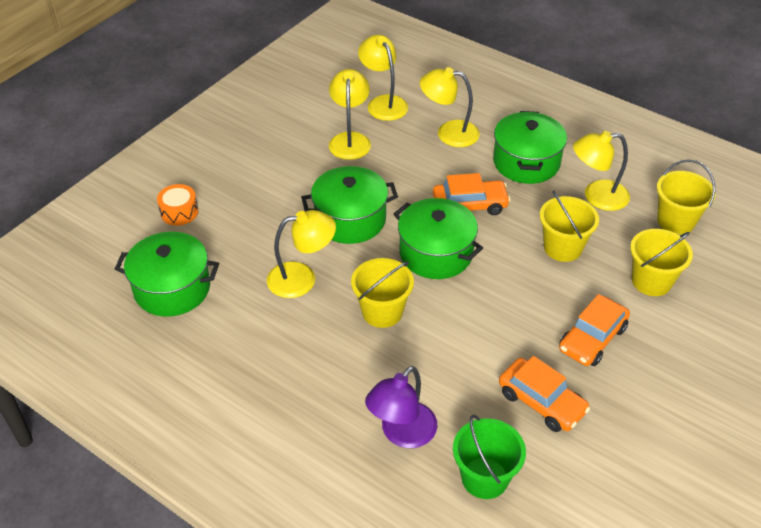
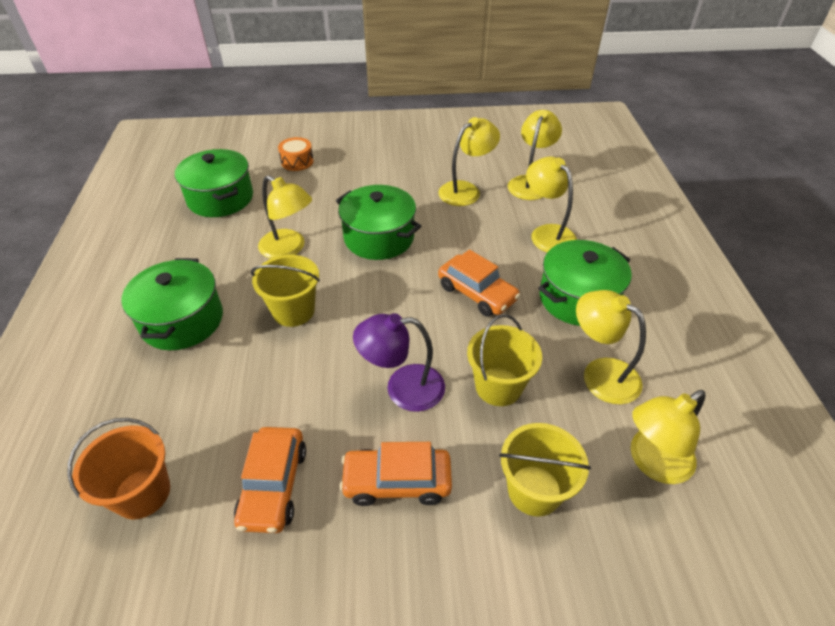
camera: 50 degrees right, 0 degrees up
purple lamp [365,366,438,448] -> purple lamp moved to [353,313,445,412]
green pot [394,198,483,279] -> green pot moved to [121,258,223,350]
green bucket [453,415,526,499] -> orange bucket [67,418,170,519]
yellow bucket [657,160,716,234] -> yellow lamp [631,390,705,484]

